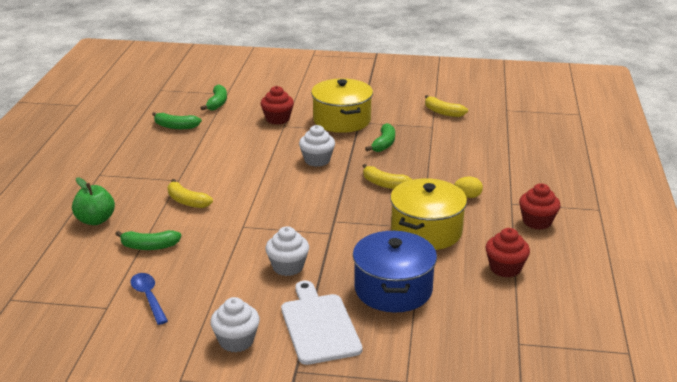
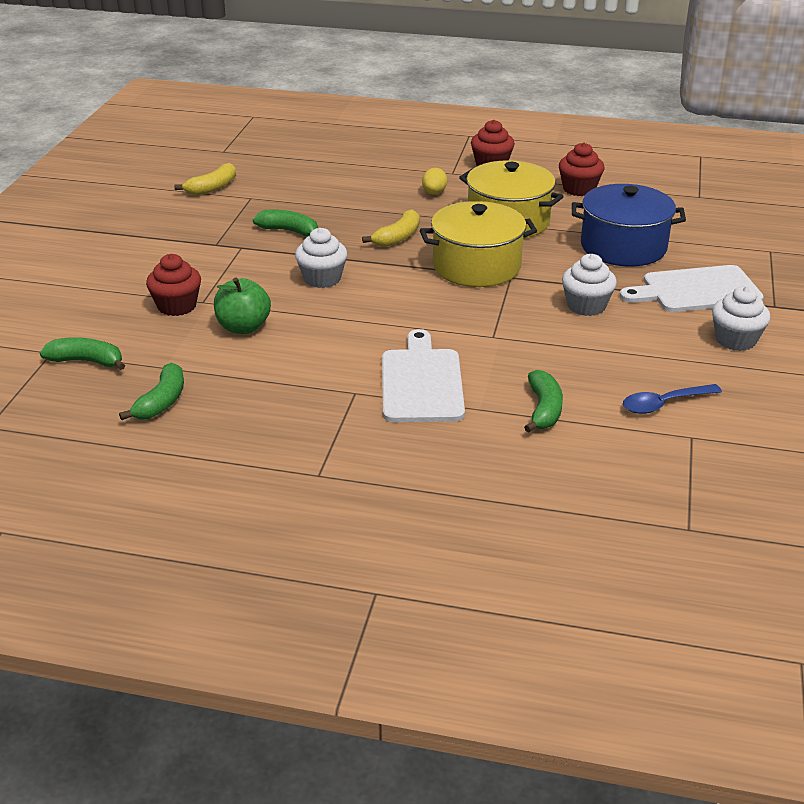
camera: 85 degrees left, 5 degrees up
green apple [72,178,115,225] -> green apple moved to [214,277,271,334]
yellow banana [167,179,213,208] -> white cutting board [382,329,465,422]
yellow pot [311,78,373,133] -> yellow pot moved to [420,201,537,287]

